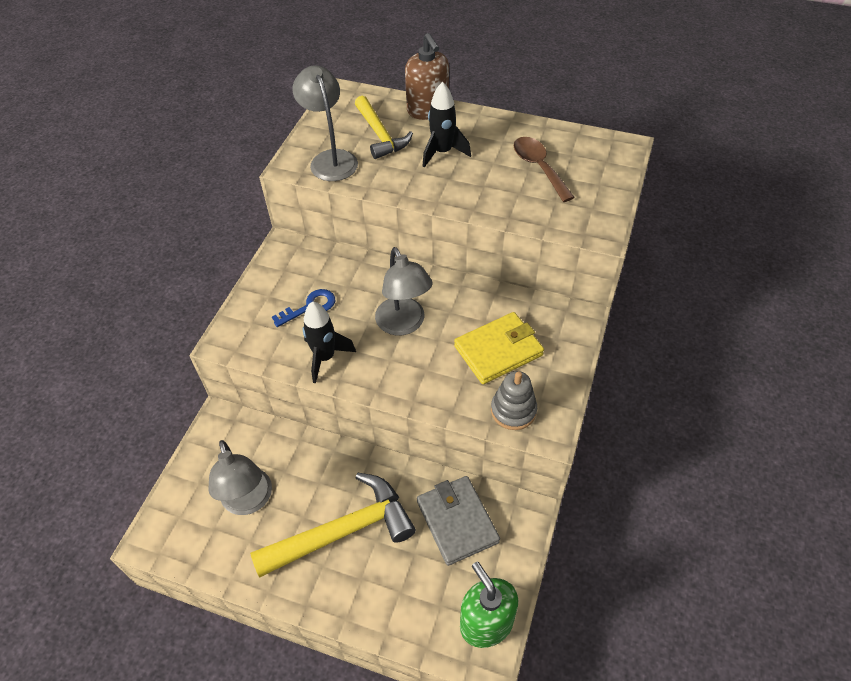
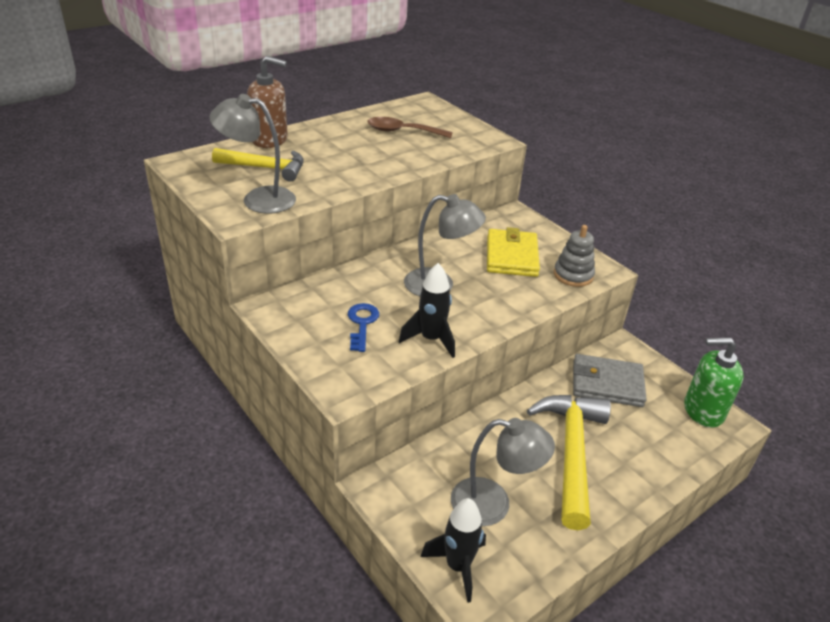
camera: 60 degrees left, 15 degrees down
black rocket [422,82,471,168] -> black rocket moved to [420,498,486,603]

